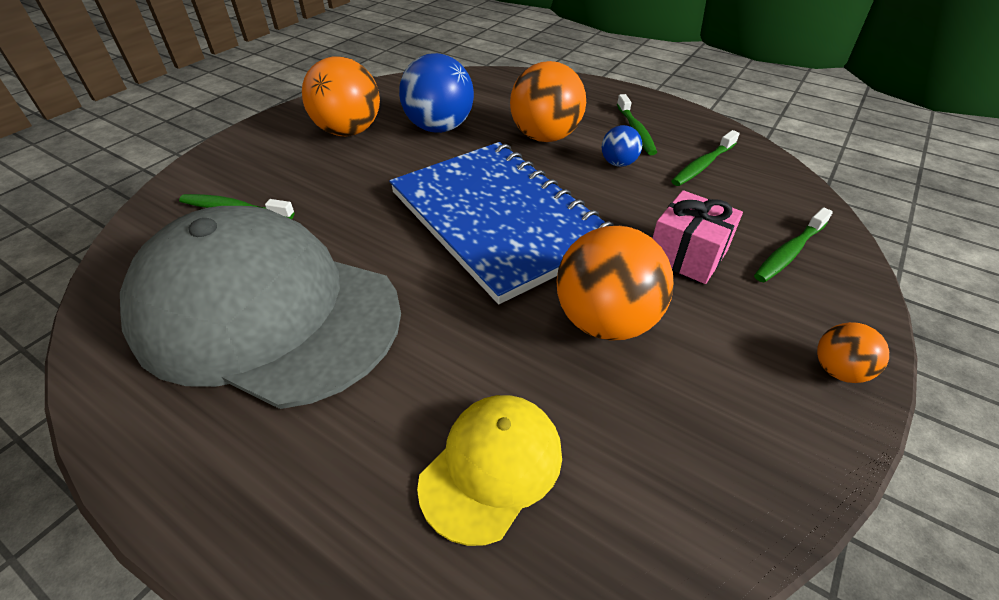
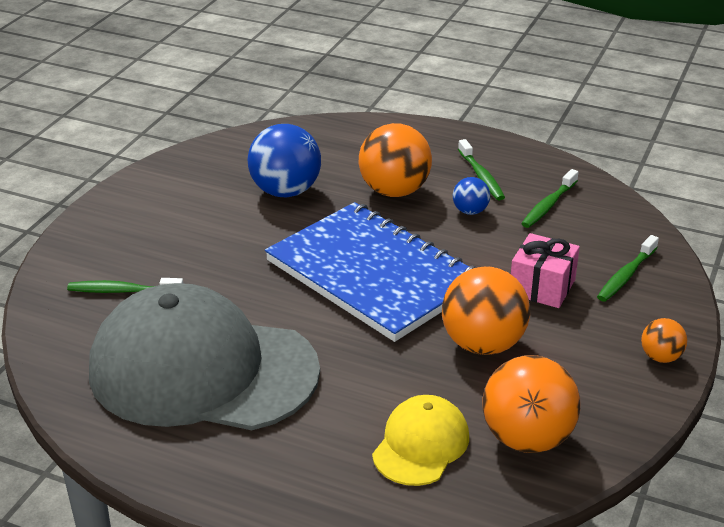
camera: 10 degrees left, 10 degrees down
orange ball [302,56,380,136] -> orange ball moved to [482,355,581,453]

